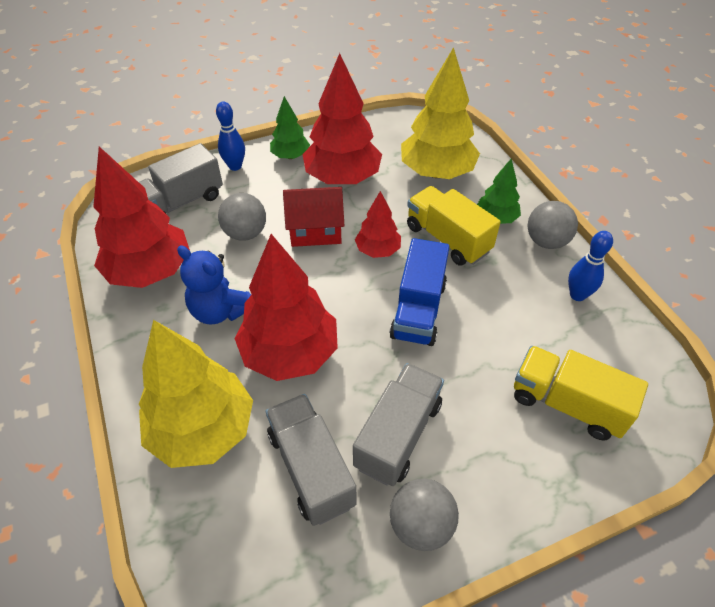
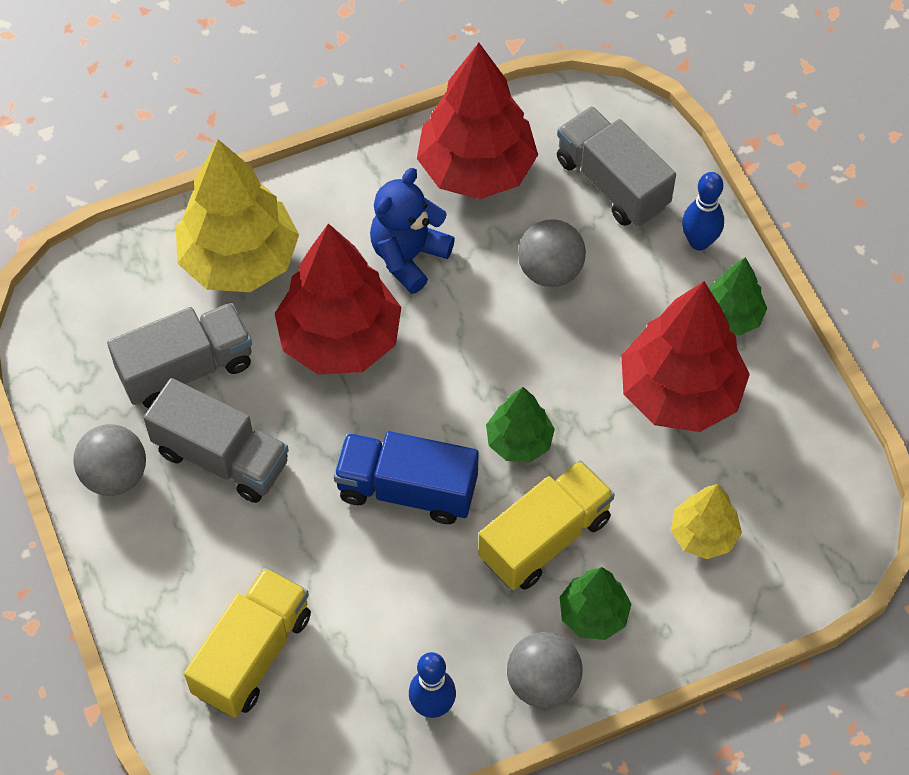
camera: 90 degrees right, 10 degrees up
red house [283,187,344,247] -> none
red tree [355,191,401,258] -> green tree [486,387,555,462]
yellow tree [401,47,480,179] -> yellow tree [671,484,742,559], size x0.53

